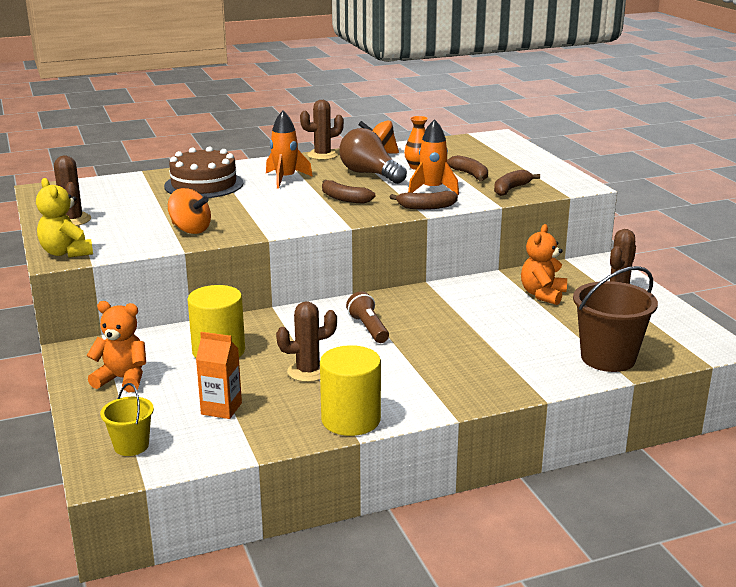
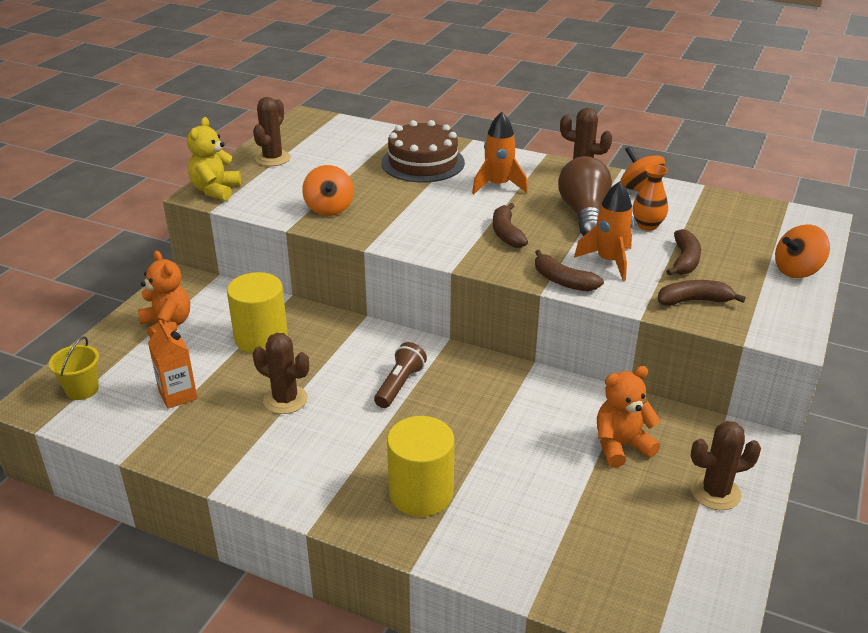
camera: 45 degrees right, 10 degrees up
yellow cylinder [320,345,381,436] -> yellow cylinder moved to [387,416,455,517]
brown bucket [573,266,658,372] -> none
none -> orange spinning top [775,224,830,278]

